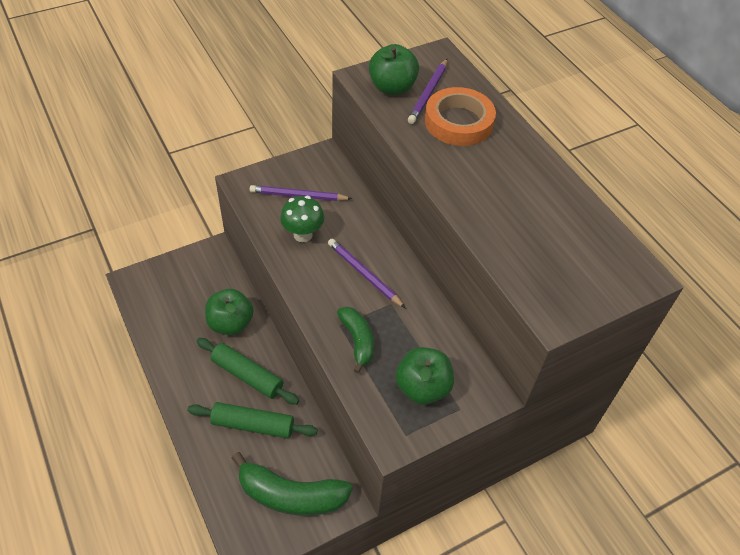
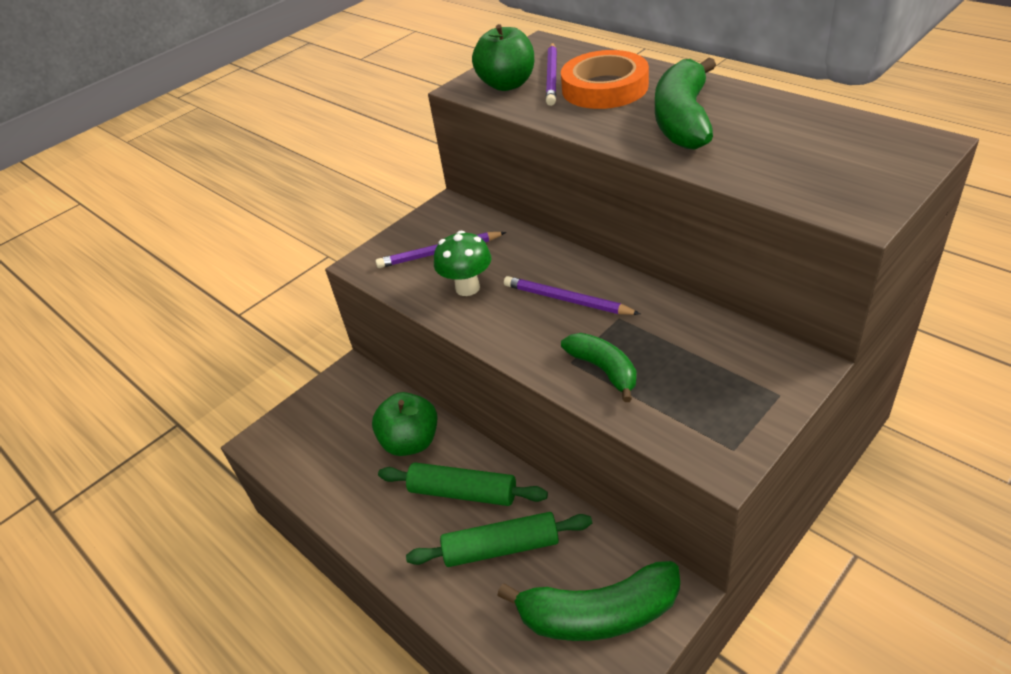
camera: 10 degrees left, 10 degrees down
green apple [396,347,454,405] -> none
none -> green banana [655,58,716,150]

